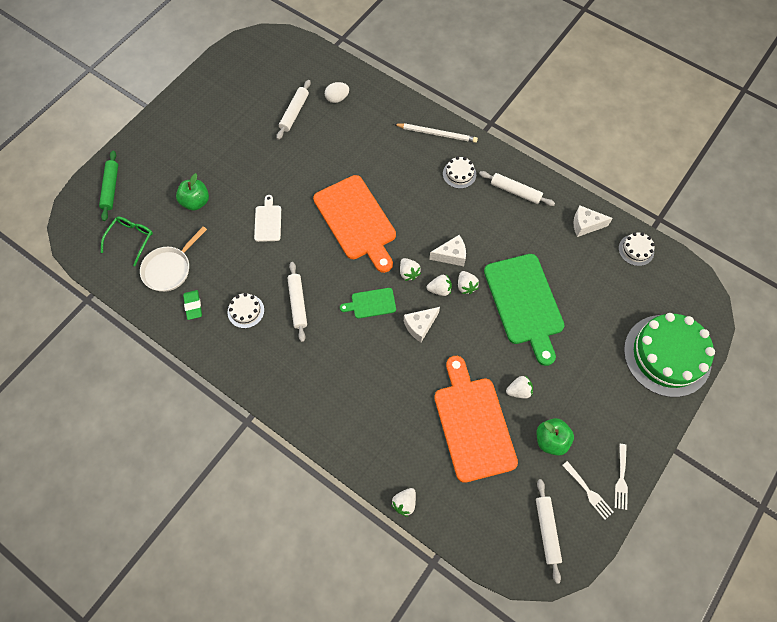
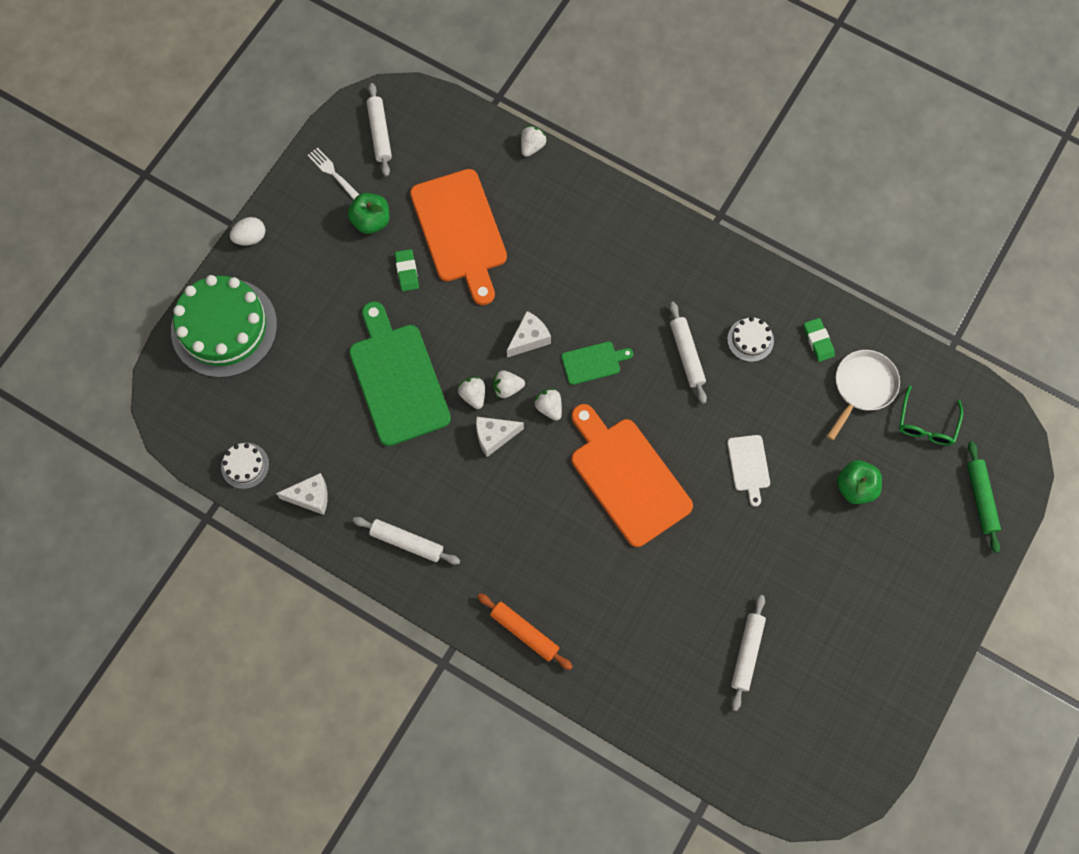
camera: 175 degrees right, 5 degrees up
white egg [325,82,349,103] -> white egg moved to [230,217,265,245]
white pencil [394,123,478,143] -> orange rolling pin [477,593,573,670]
white cake [443,156,476,189] -> none
white strawberry [506,375,533,399] -> green eraser [395,249,419,291]
white fork [615,444,628,510] -> none

